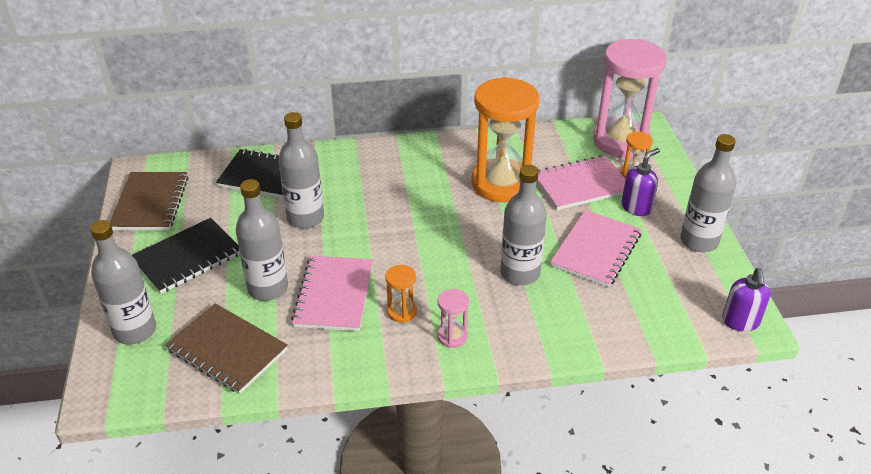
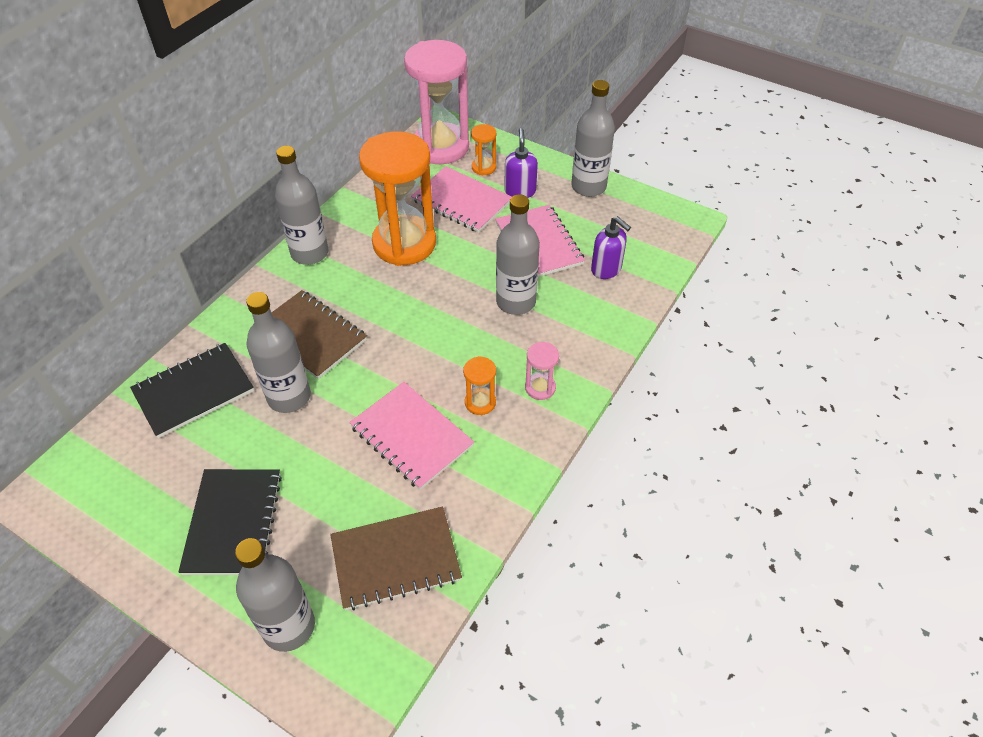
camera: 50 degrees left, 10 degrees up
brown notebook [110,172,188,230] -> brown notebook moved to [271,290,367,379]
grey bottle [236,179,288,301] -> grey bottle moved to [275,146,328,265]
pink notebook [536,155,625,210] -> pink notebook turned 75 degrees counterclockwise [411,166,512,233]
purple soap dispenser [722,268,771,331] -> purple soap dispenser moved to [591,216,631,279]

